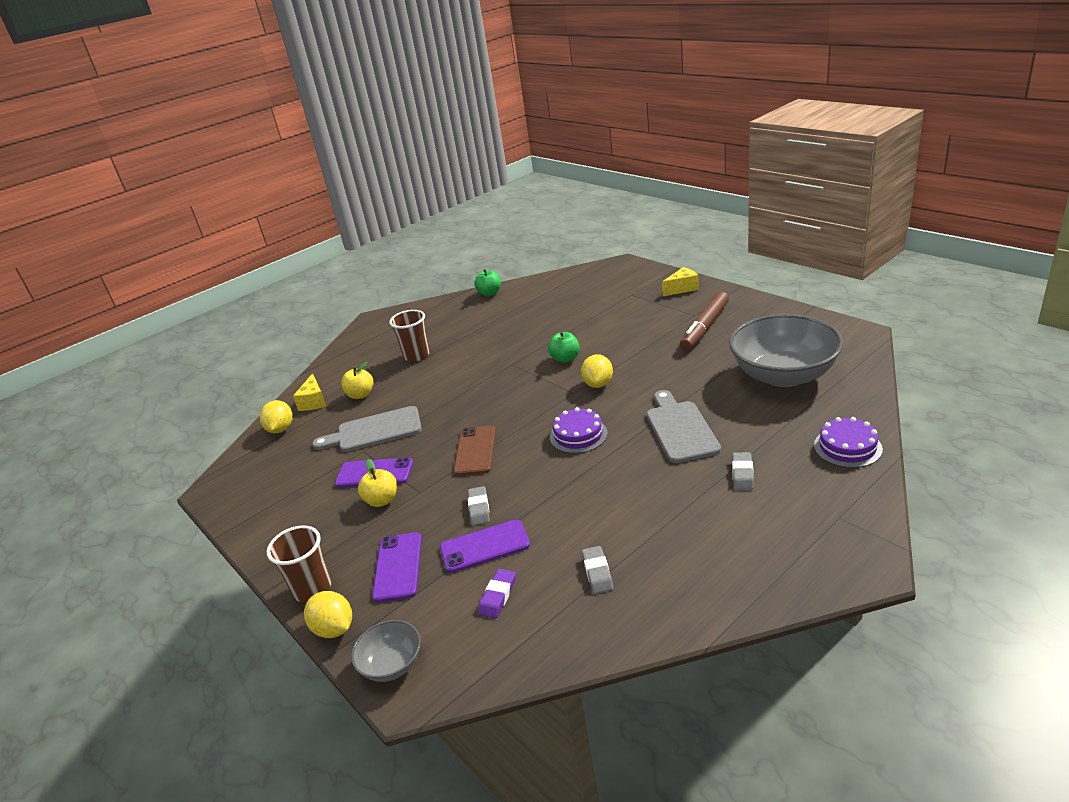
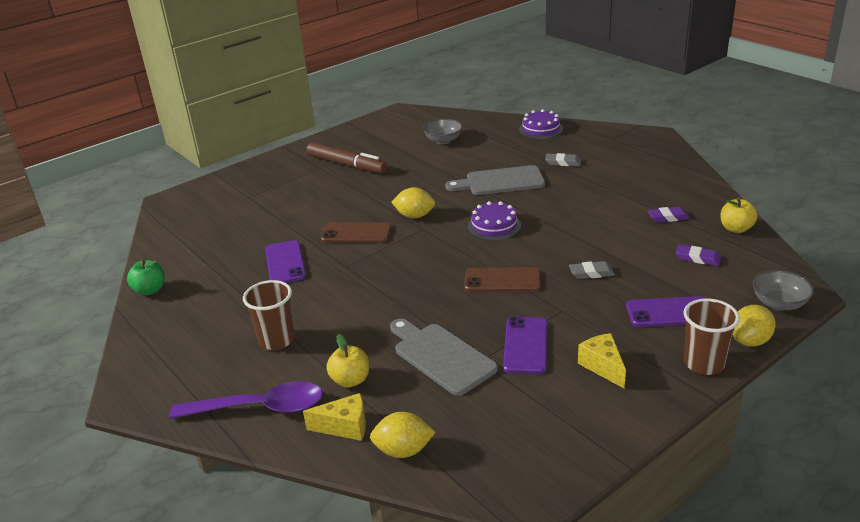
camera: 90 degrees left, 0 degrees up
grey cutting board [312,406,422,452] -> grey cutting board turned 150 degrees clockwise [390,319,498,396]
yellow apple [358,459,397,507] -> yellow apple moved to [721,197,758,233]
purple phone [440,520,530,573] -> purple phone moved to [265,240,306,283]
green apple [548,331,580,363] -> brown phone [321,222,392,243]
grey eraser [582,546,613,594] -> purple eraser [647,207,690,223]
yellow cheese [662,267,699,296] -> yellow cheese moved to [578,333,626,388]
grey bowl [729,314,843,387] -> grey bowl [423,119,462,144], size x0.46
none -> purple spoon [170,381,323,419]

